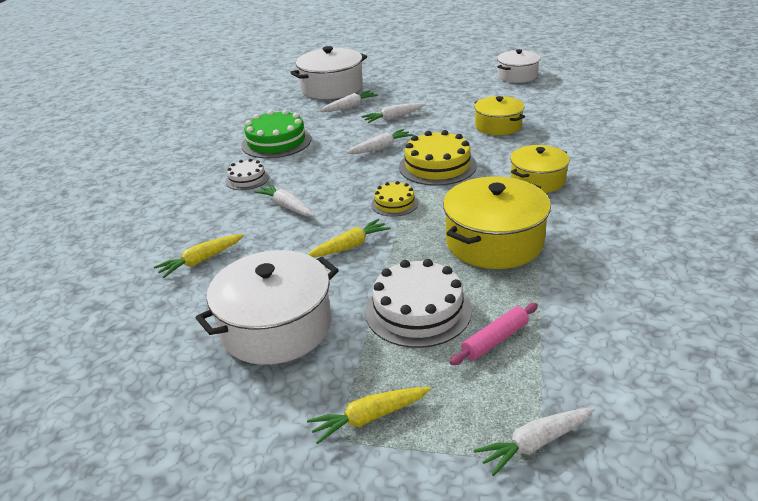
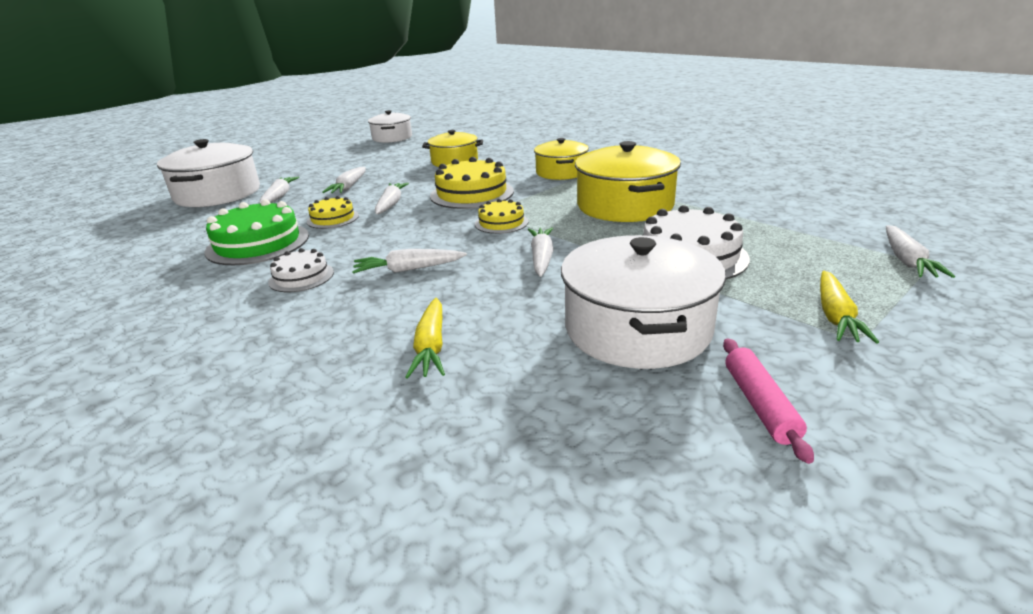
camera: 55 degrees left, 5 degrees down
yellow carrot [307,219,391,258] -> white carrot [527,227,553,277]
pink rolling pin [450,303,538,365] -> pink rolling pin moved to [723,338,814,464]
none -> yellow cake [307,196,359,229]

